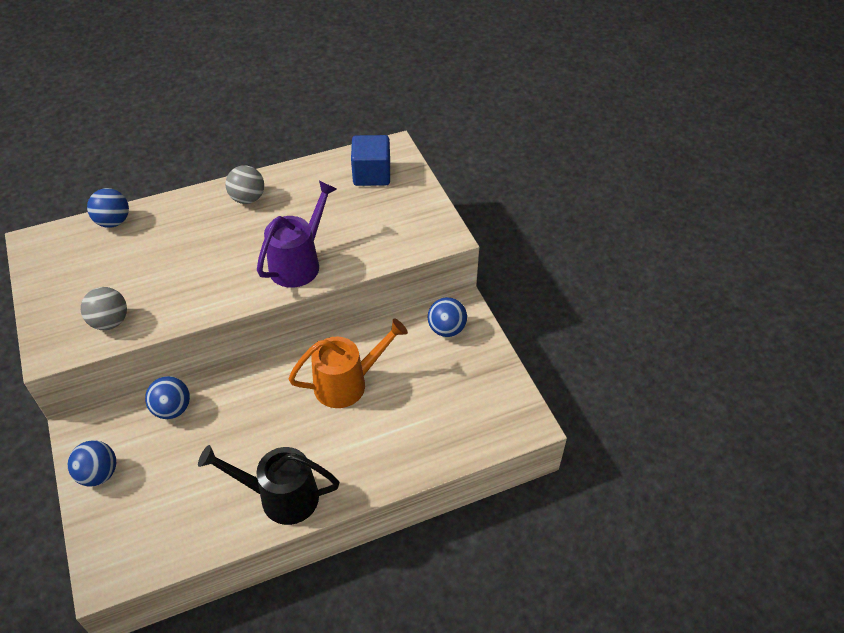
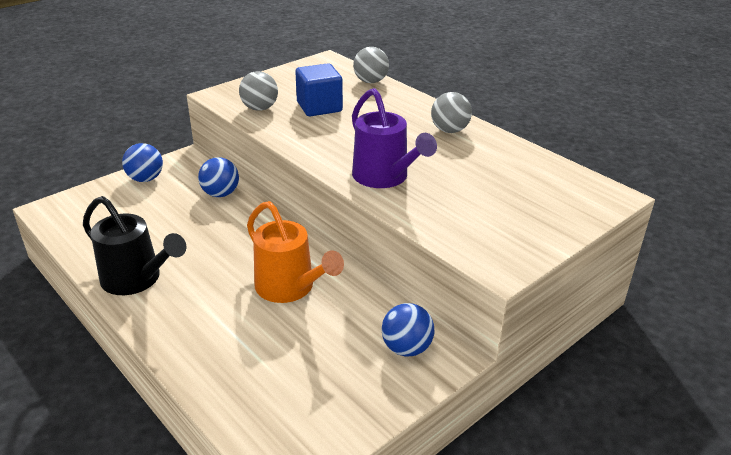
camera: 70 degrees right, 15 degrees down
blue ball [87,188,129,228] -> grey ball [353,47,389,83]
black watering can [198,445,339,525] -> black watering can turned 135 degrees clockwise [83,196,186,295]
purple watering can [257,181,337,288] -> purple watering can turned 45 degrees clockwise [352,88,437,188]
blue cube [351,135,390,186] -> blue cube moved to [295,63,343,116]

